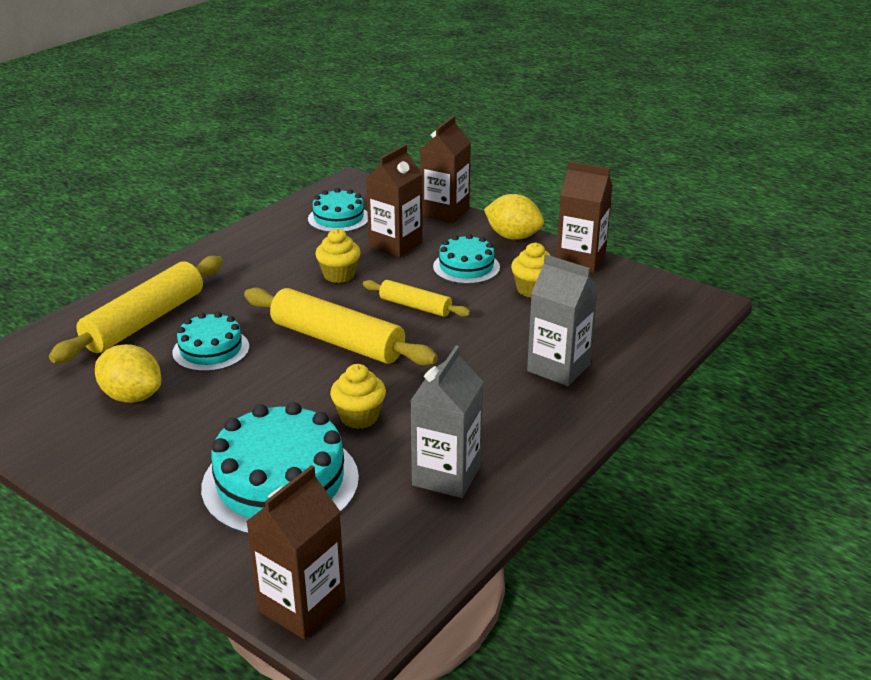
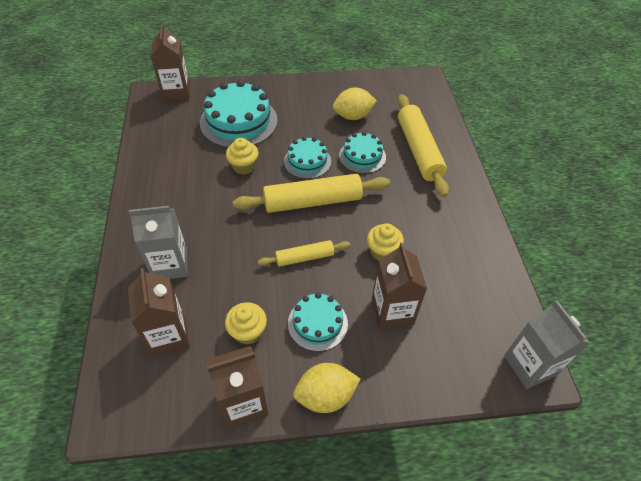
camera: 135 degrees right, 20 degrees up
turquoise cake [308,188,368,232] -> turquoise cake moved to [284,137,331,179]
grey carton [410,346,483,498] -> grey carton moved to [504,301,590,389]
brown carton [420,116,471,223] -> brown carton moved to [128,268,190,357]

